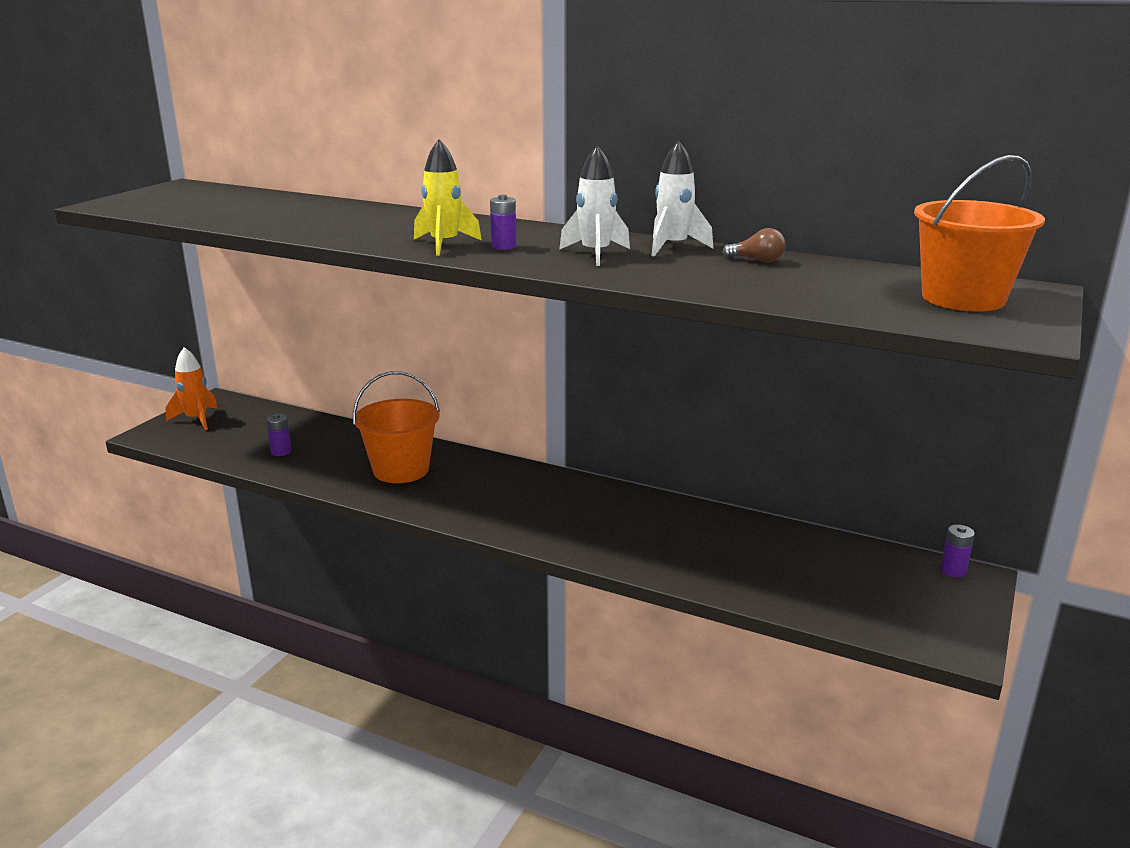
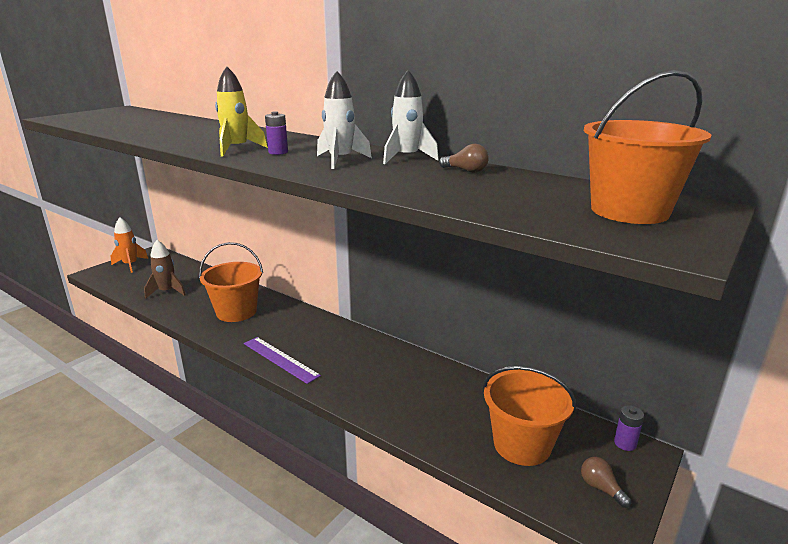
camera: 10 degrees right, 0 degrees up
purple battery [266,414,291,456] -> brown rocket [144,240,186,299]
none -> purple ruler [244,337,321,384]
none -> orange bucket [483,366,576,466]
none -> brown light bulb [581,457,631,508]

